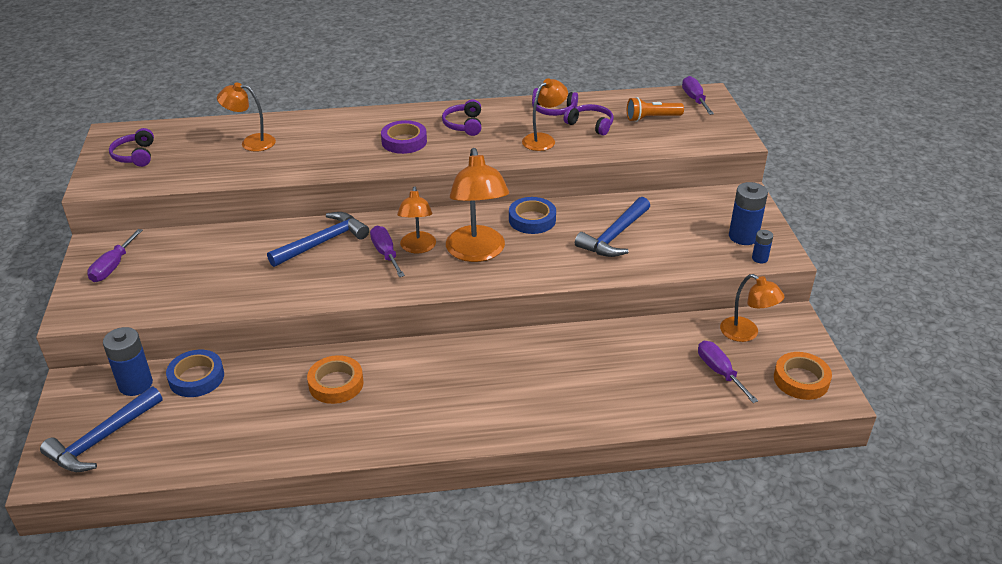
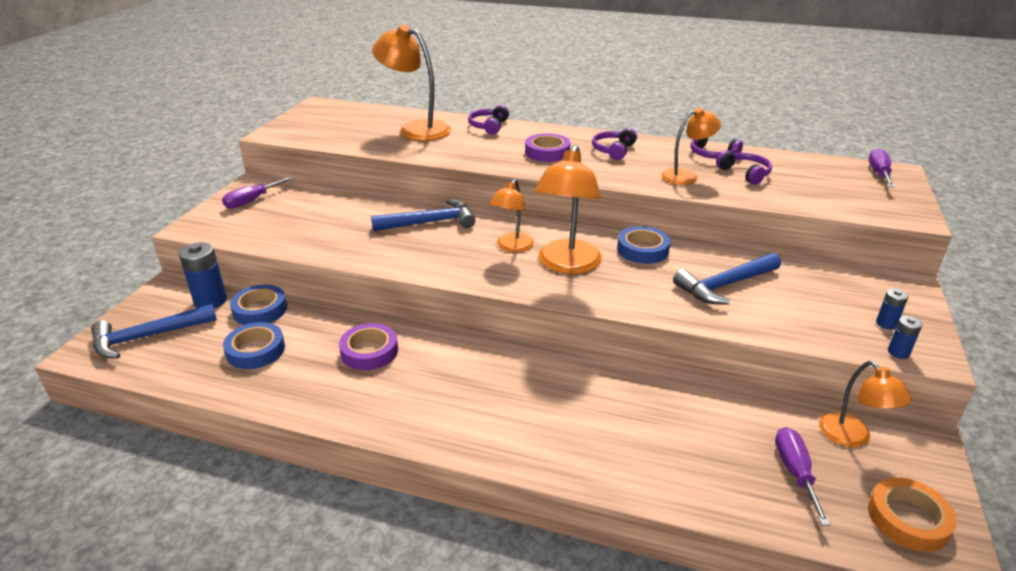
camera: 25 degrees right, 5 degrees down
purple headphones [109,128,154,167] -> purple headphones moved to [468,105,509,135]
orange lamp [217,83,276,152] -> orange lamp [372,24,451,141], size x1.65
orange tape [307,355,363,404] -> purple tape [339,323,398,370]
purple screwdriver [370,226,405,277] -> none
orange flashlight [627,97,684,122] -> none
blue battery [729,182,768,245] -> blue battery [876,288,908,329], size x0.53
none -> blue tape [223,322,285,369]

